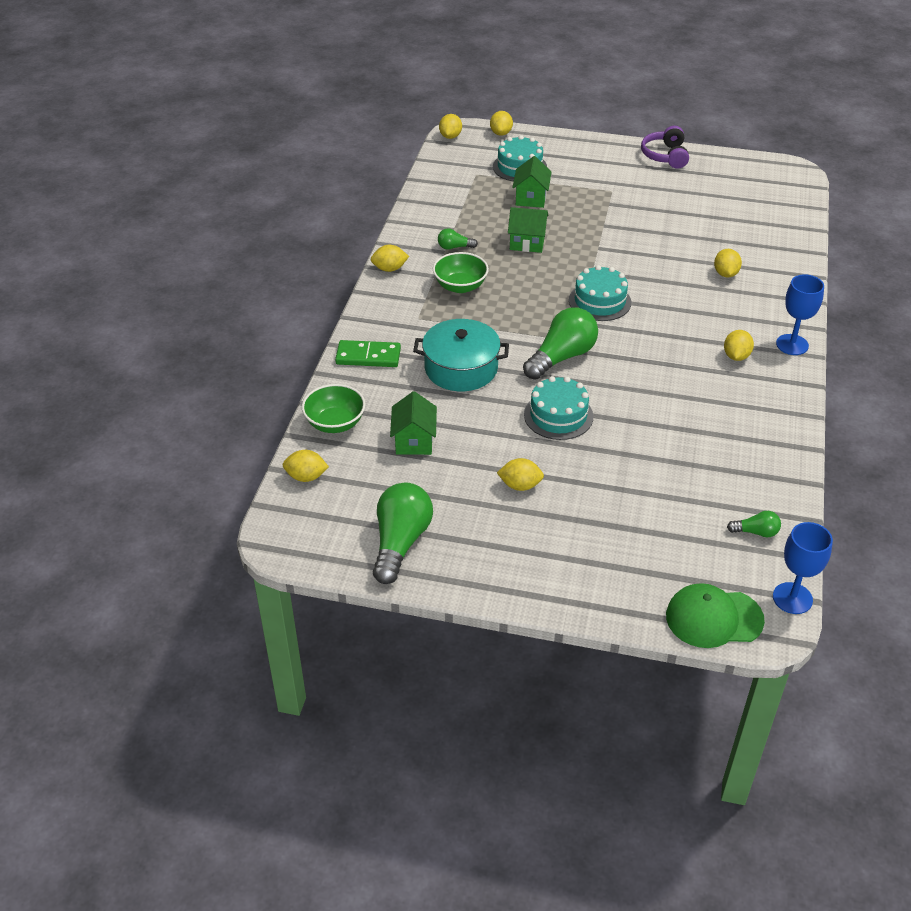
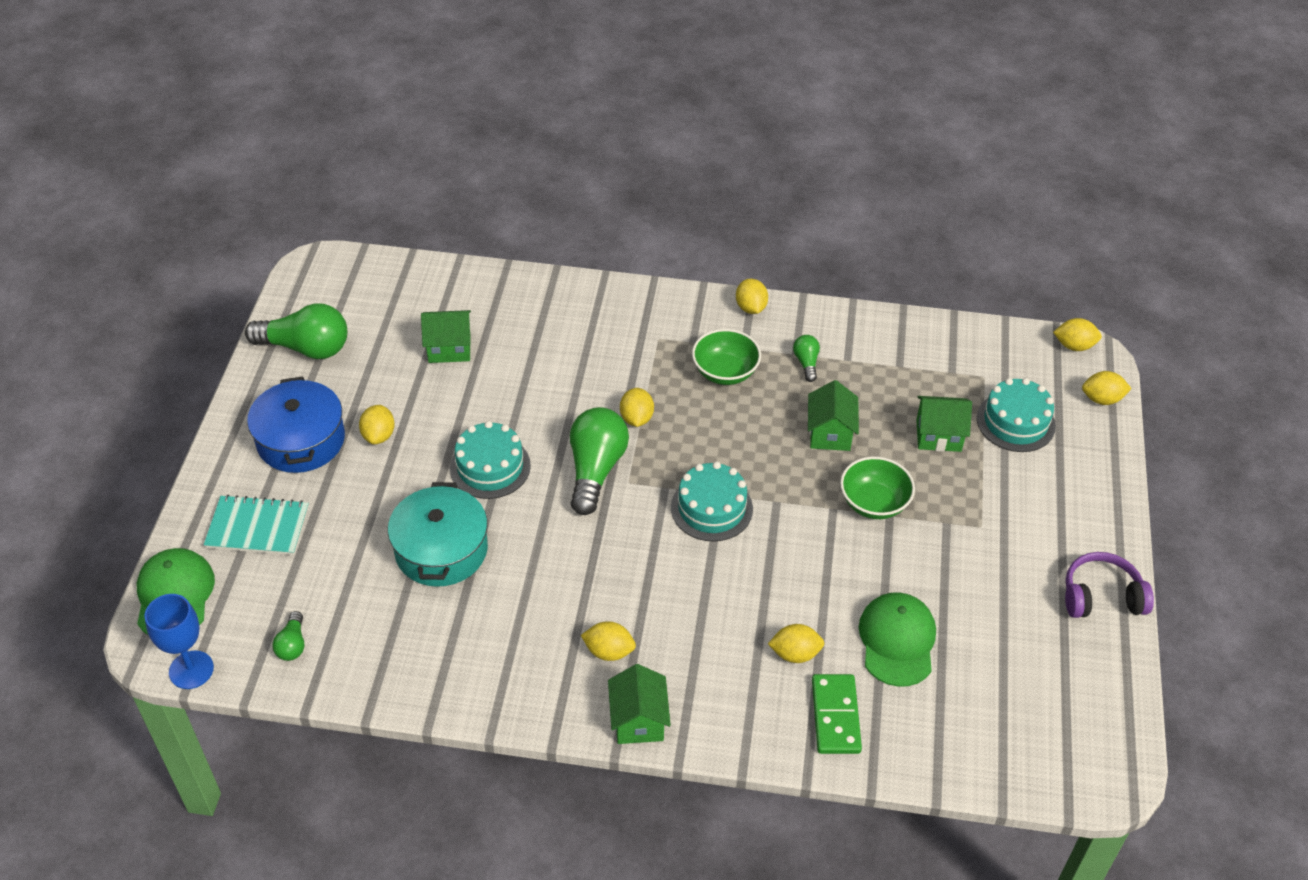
camera: 85 degrees right, 5 degrees up
yellow lemon [283,450,329,482] -> yellow lemon moved to [620,388,654,427]
green bowl [302,384,365,433] -> green bowl moved to [840,457,915,519]
green domino [335,340,401,367] -> green domino moved to [812,674,862,754]
turquoise pot [413,319,509,391] -> turquoise pot moved to [388,482,488,587]
green light bulb [523,307,598,380] -> green light bulb turned 120 degrees counterclockwise [570,407,629,515]
blue goblet [776,274,824,355] -> green house [608,664,671,744]
none -> turquoise notebook [204,495,309,555]
none -> blue pot [247,376,345,473]
none -> green cap [859,592,936,687]

